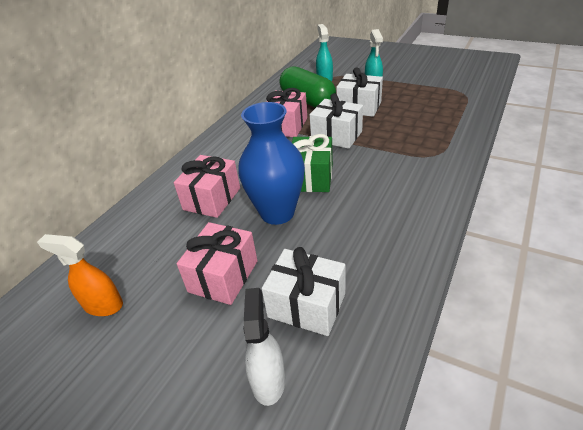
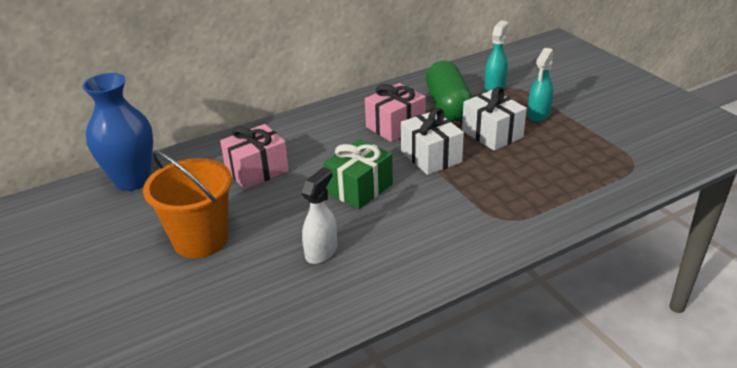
camera: 30 degrees right, 5 degrees down
orange spray bottle [37,234,123,316] -> none
pink gift [177,222,257,305] -> orange bucket [143,150,232,258]
blue vase [238,102,305,225] -> blue vase moved to [83,73,153,191]
white spray bottle [243,288,285,406] -> white spray bottle moved to [302,167,337,264]
white gift [262,247,345,336] -> none

